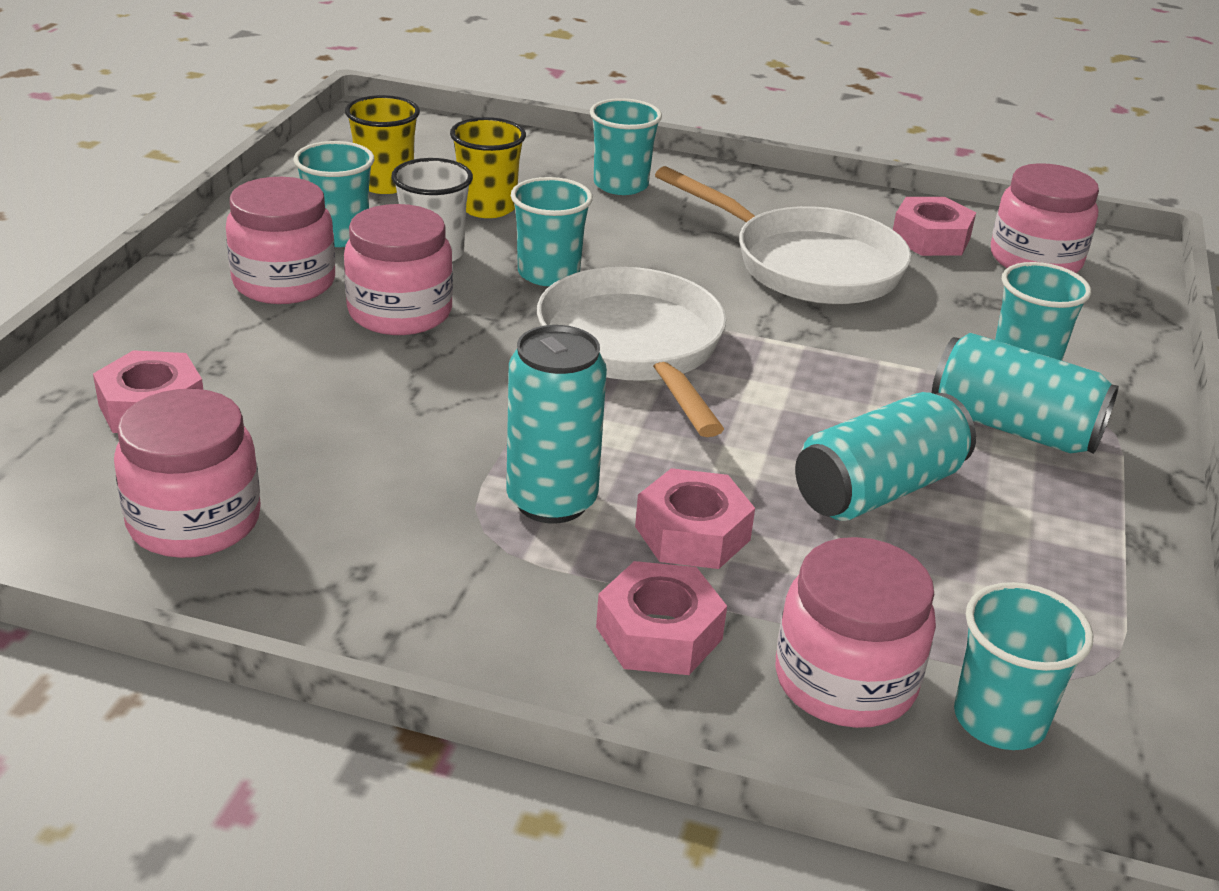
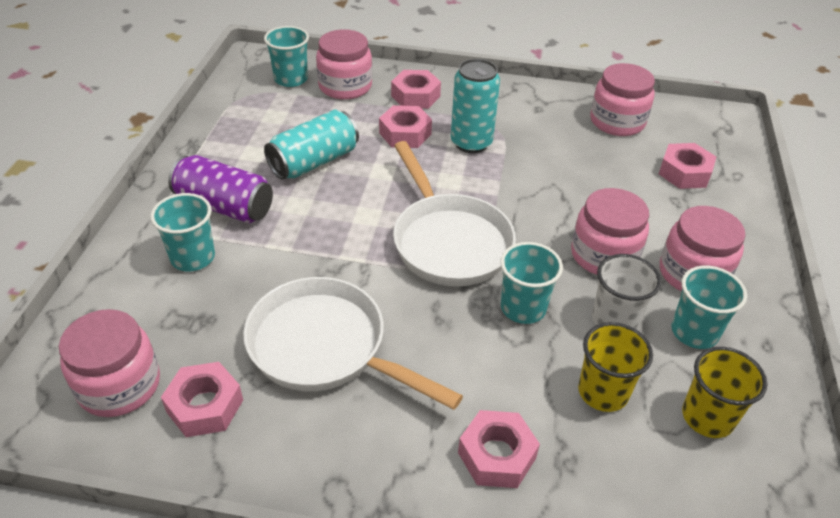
camera: 175 degrees right, 10 degrees up
turquoise cup [590,98,662,195] -> pink nut [458,410,540,488]
turquoise can [932,333,1119,454] -> purple can [168,155,273,223]

